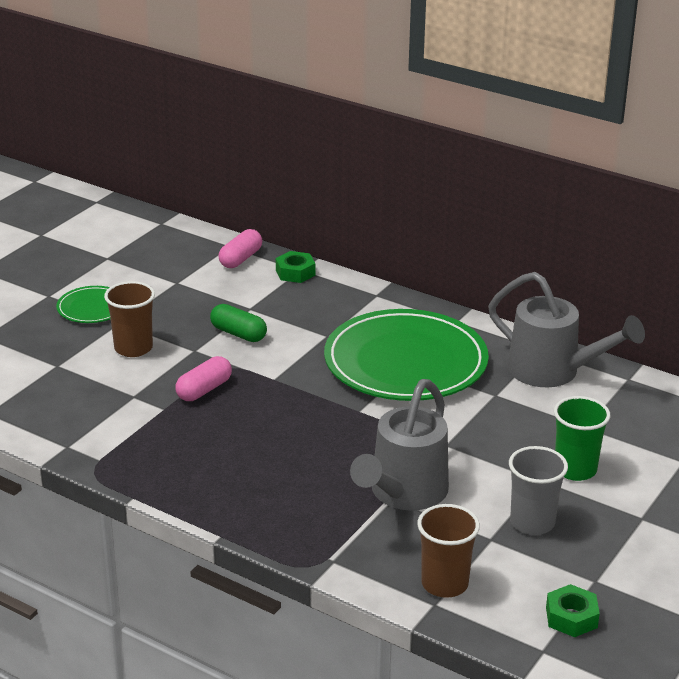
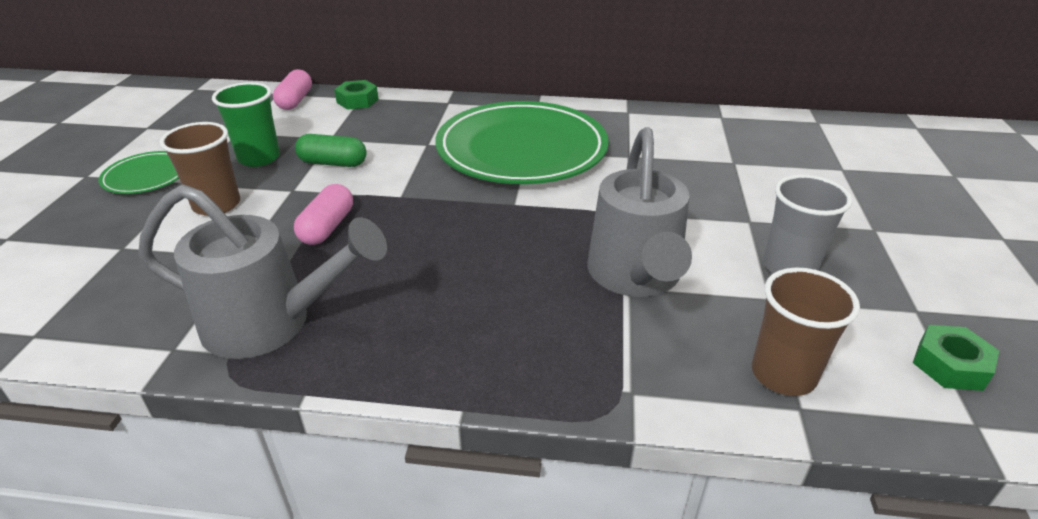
camera: 25 degrees left, 5 degrees up
grey watering can [488,272,645,387] -> grey watering can moved to [138,185,387,359]
green cup [554,396,610,481] -> green cup moved to [212,82,280,167]

